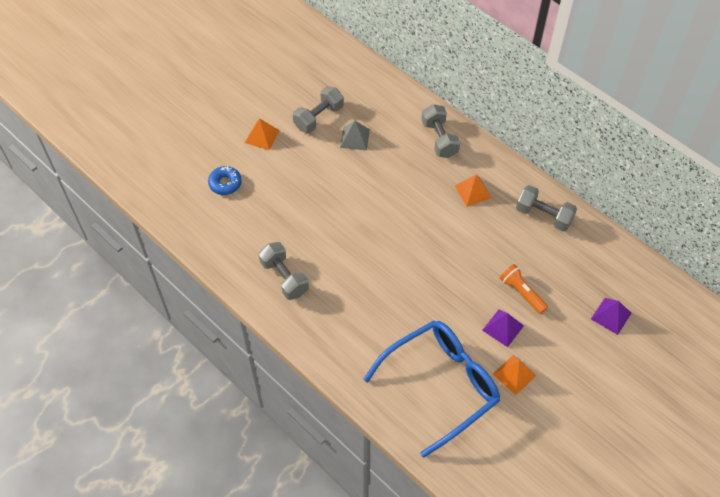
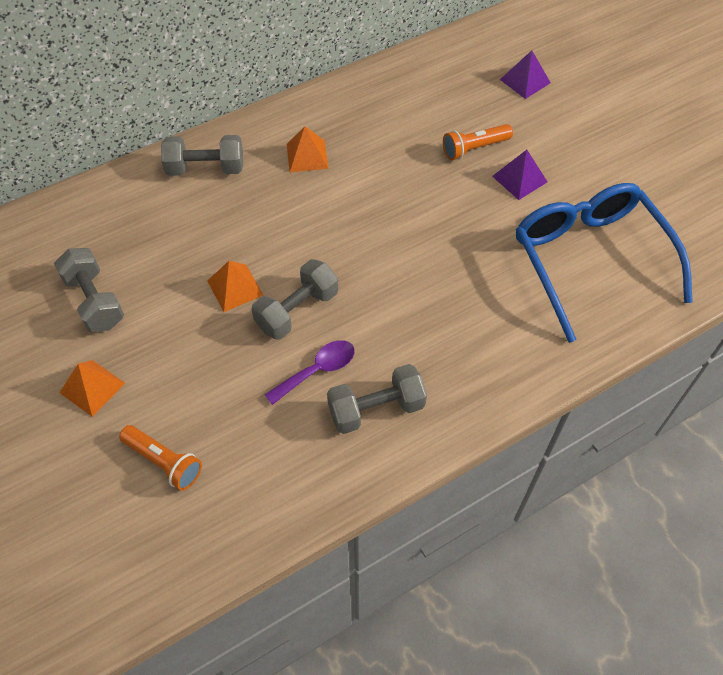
camera: 75 degrees left, 0 degrees up
blue donut [208,166,242,195] -> orange flashlight [119,425,202,491]
grey pyramid [340,121,370,150] -> none
orange pyramid [493,355,537,395] -> orange pyramid moved to [207,261,263,312]
grey dumbbell [516,185,577,231] -> grey dumbbell moved to [251,259,338,340]
none -> purple spoon [265,340,355,405]

